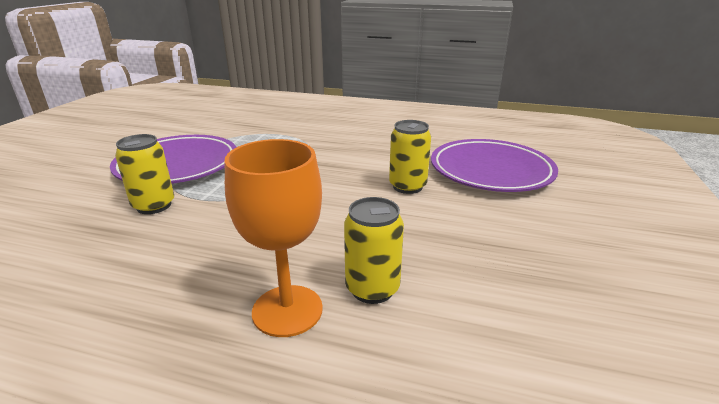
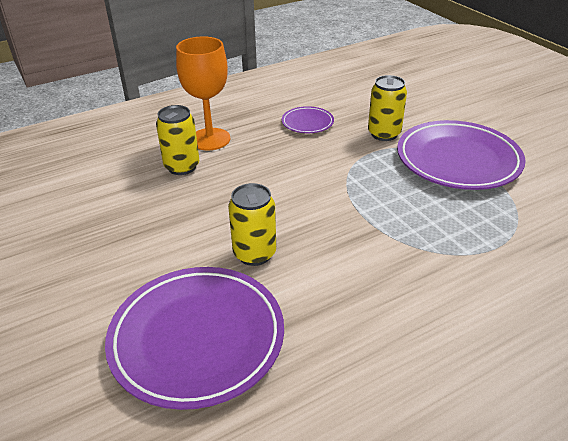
camera: 135 degrees right, 10 degrees up
none -> purple plate [282,106,334,133]

